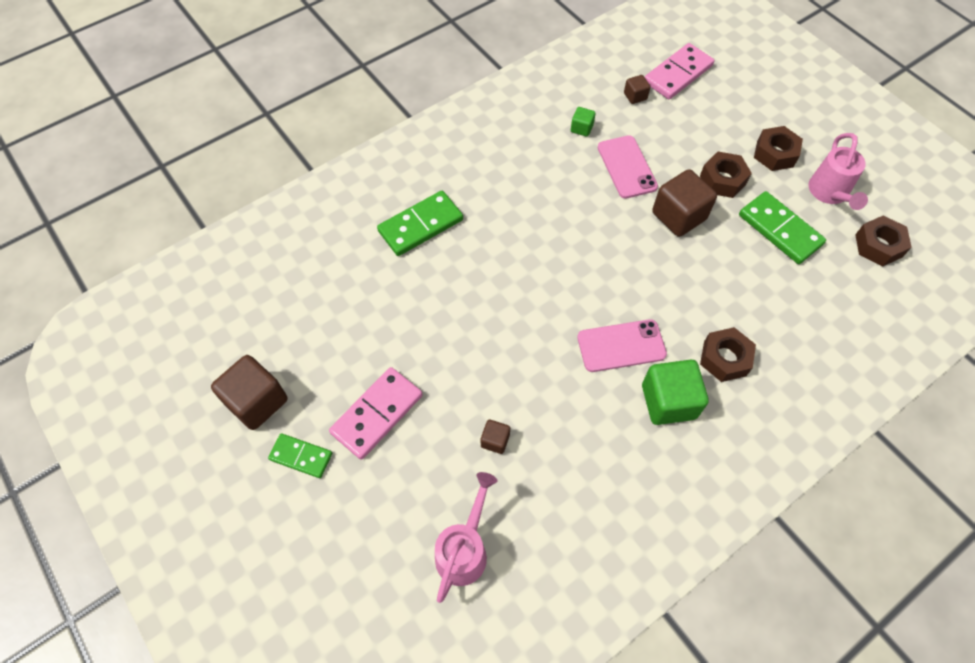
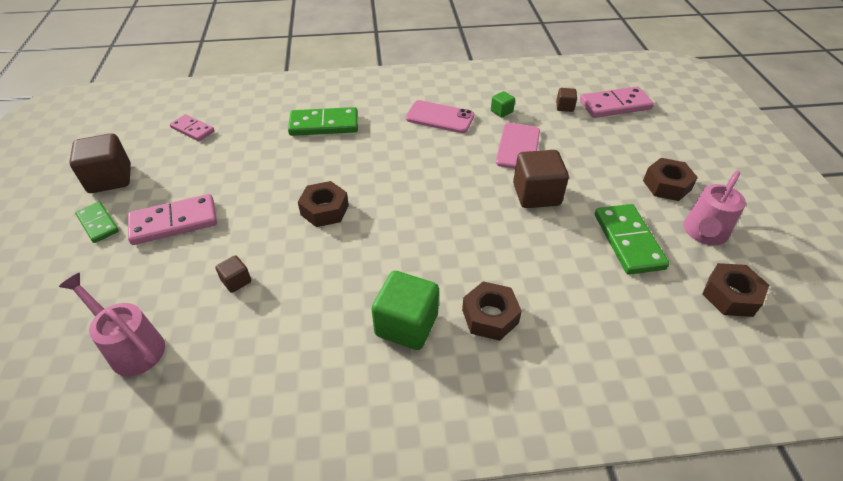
camera: 30 degrees right, 15 degrees down
pink watering can [435,472,498,603] -> pink watering can turned 105 degrees counterclockwise [59,273,165,376]
pink phone [577,319,667,372] -> pink phone moved to [406,100,475,133]
brown nut [700,152,752,198] -> brown nut moved to [298,181,349,227]
none -> pink domino [170,114,215,141]

